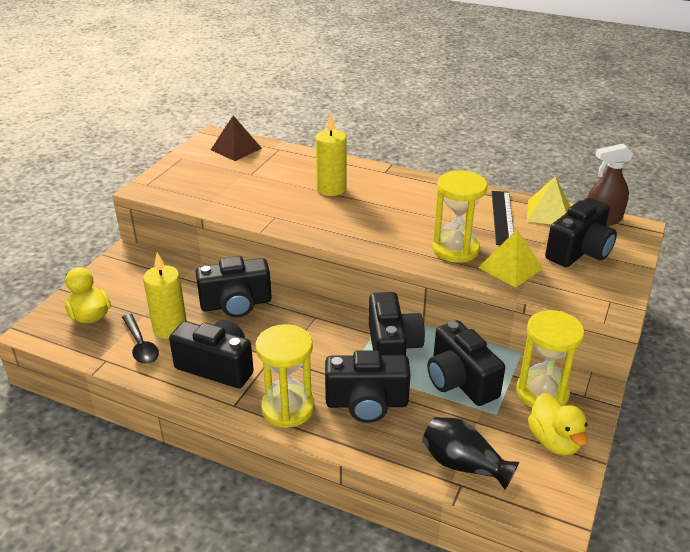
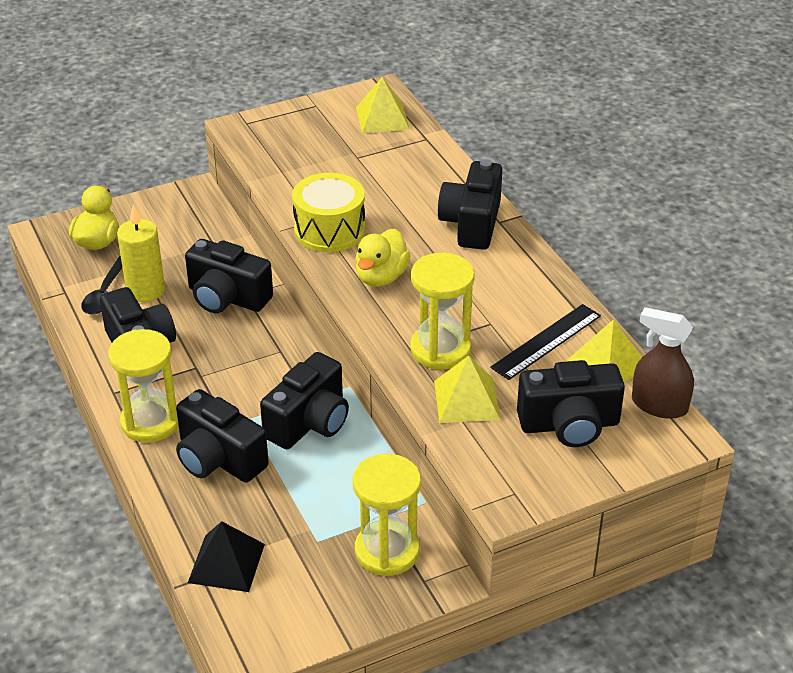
camera: 40 degrees right, 5 degrees up
brown pyramid [211,115,262,161] -> yellow pyramid [356,77,410,134]
yellow candle [315,113,347,196] -> none
black vase [422,417,519,490] -> black pyramid [188,521,265,592]
black camera [427,320,505,406] -> black camera moved to [438,160,502,250]
yellow duck [528,393,588,455] -> yellow duck moved to [355,229,411,287]
none -> yellow drum [292,173,365,252]

